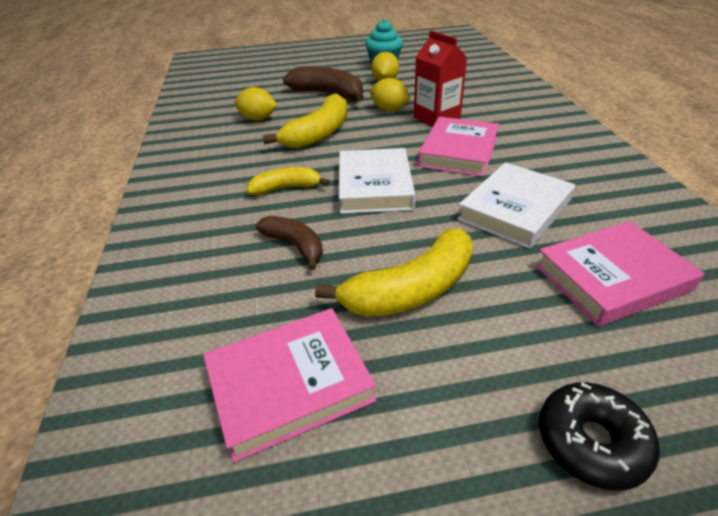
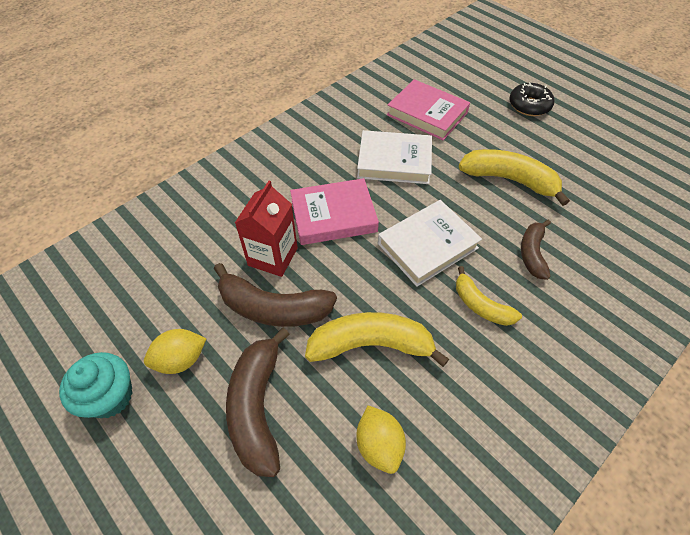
camera: 125 degrees left, 15 degrees up
pink book [203,308,376,462] -> none
yellow lemon [369,78,410,112] -> brown banana [214,263,337,327]

